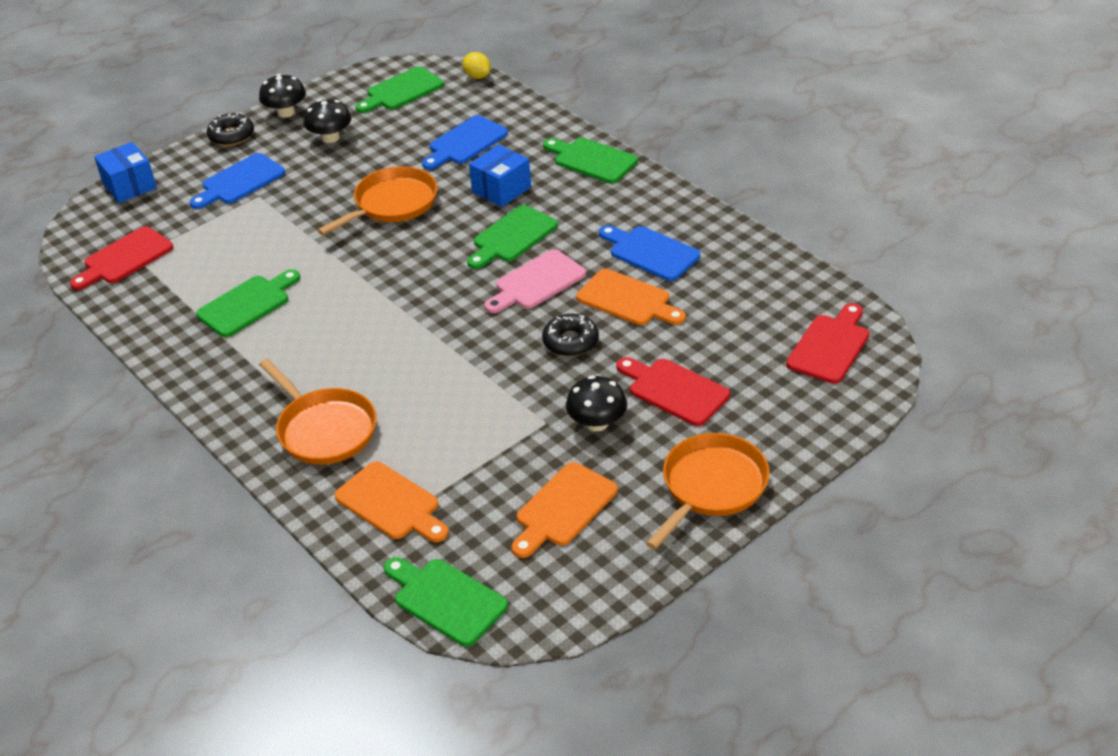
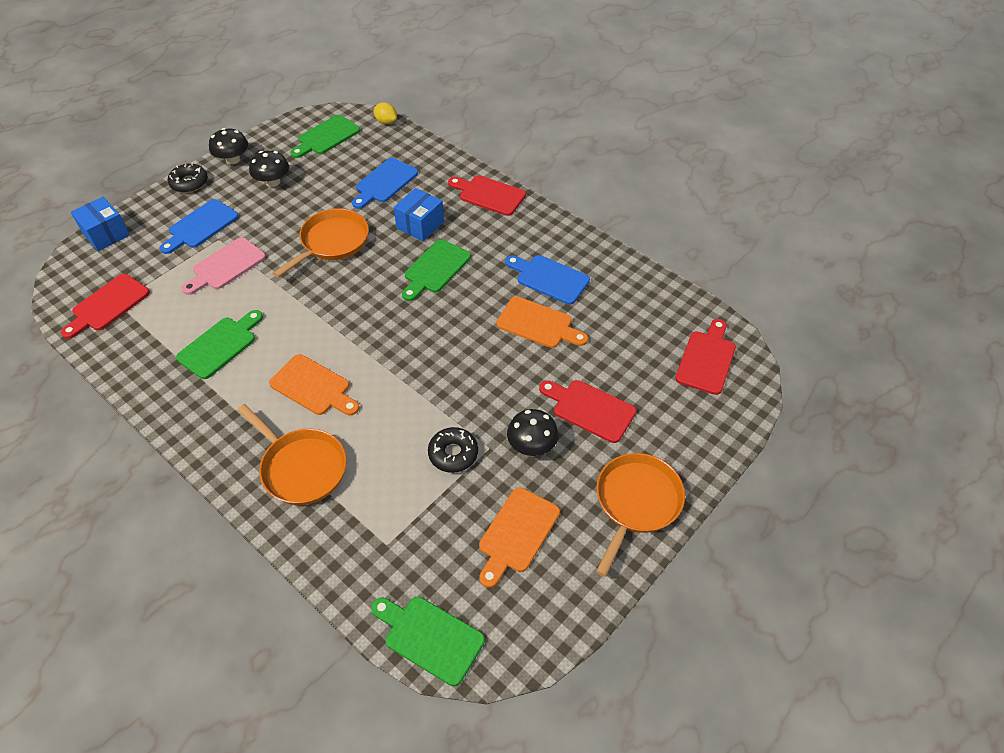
camera: 10 degrees left, 10 degrees up
orange cutting board [334,461,449,542] -> orange cutting board moved to [269,354,359,415]
pink cutting board [485,249,586,313] -> pink cutting board moved to [182,237,266,295]
black donut [542,314,599,357] -> black donut moved to [428,427,478,473]
green cutting board [543,138,638,183] -> red cutting board [448,175,526,216]

